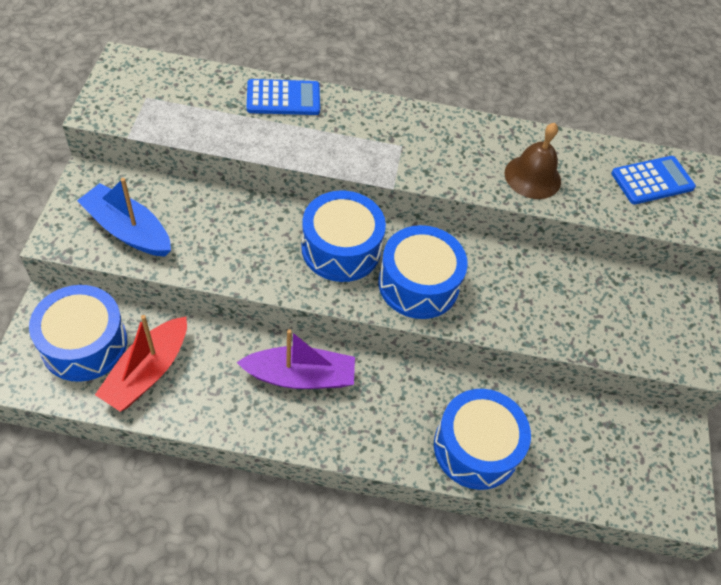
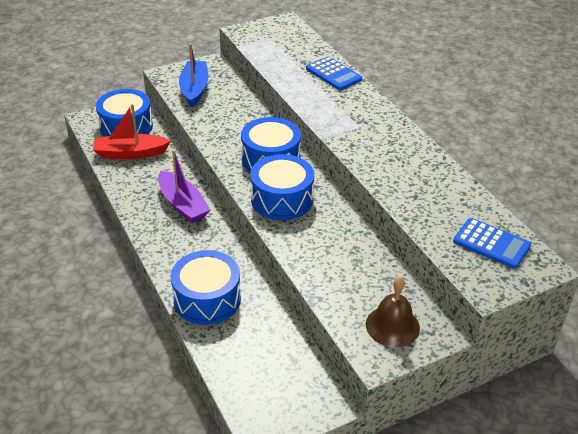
camera: 60 degrees right, 15 degrees down
brown bell [505,123,561,199] -> brown bell moved to [366,277,420,347]

